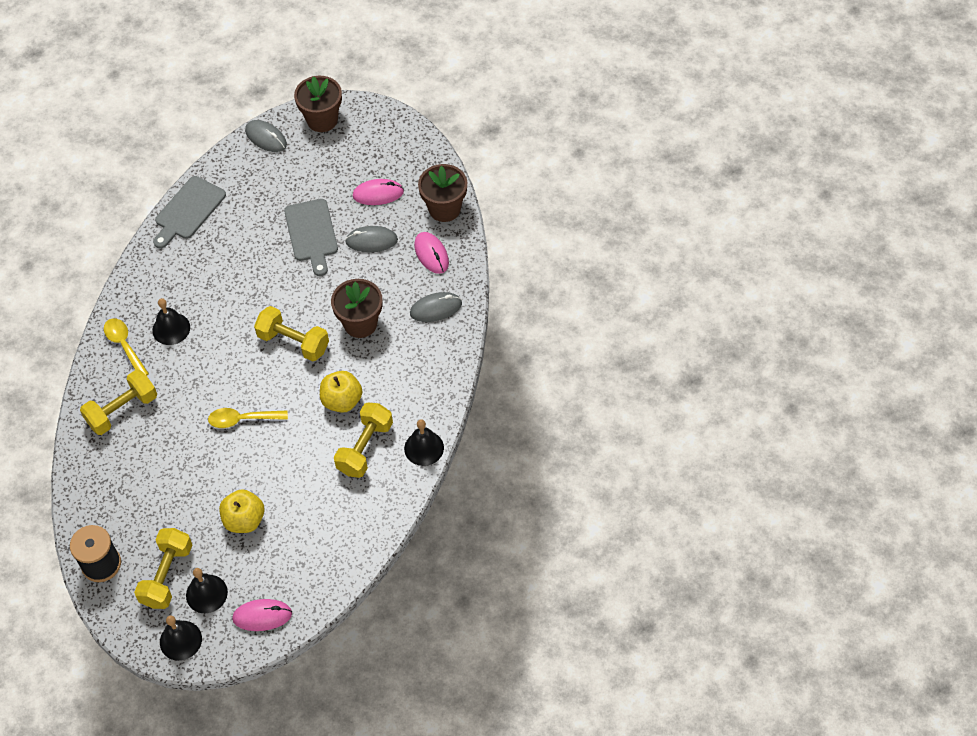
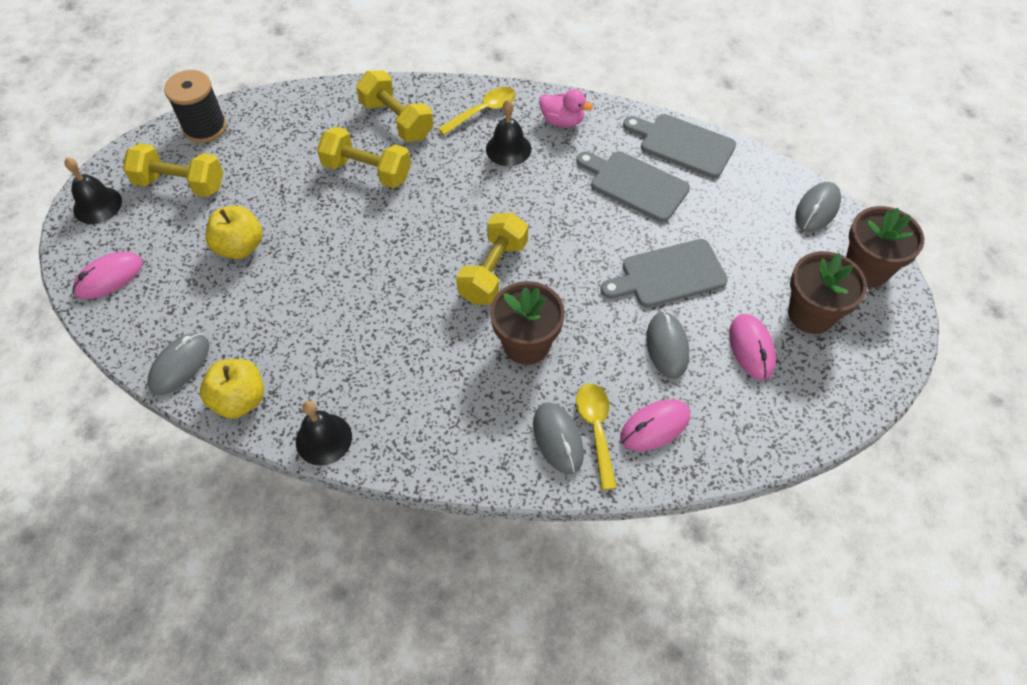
camera: 85 degrees right, 0 degrees up
black bell [186,568,228,613] -> none
yellow spoon [208,408,288,428] -> yellow spoon moved to [576,383,617,490]
pink mouse [232,599,292,631] -> pink mouse turned 60 degrees clockwise [73,251,143,299]
yellow apple [320,371,362,413] -> yellow apple moved to [200,359,264,419]
yellow dumbbell [334,402,393,478] -> yellow dumbbell moved to [317,127,411,188]
brown flower pot [418,164,467,222] -> brown flower pot moved to [788,251,867,334]
none -> grey mouse [147,333,209,395]
none -> pink duck [539,89,593,127]
none -> grey cutting board [576,151,690,222]

